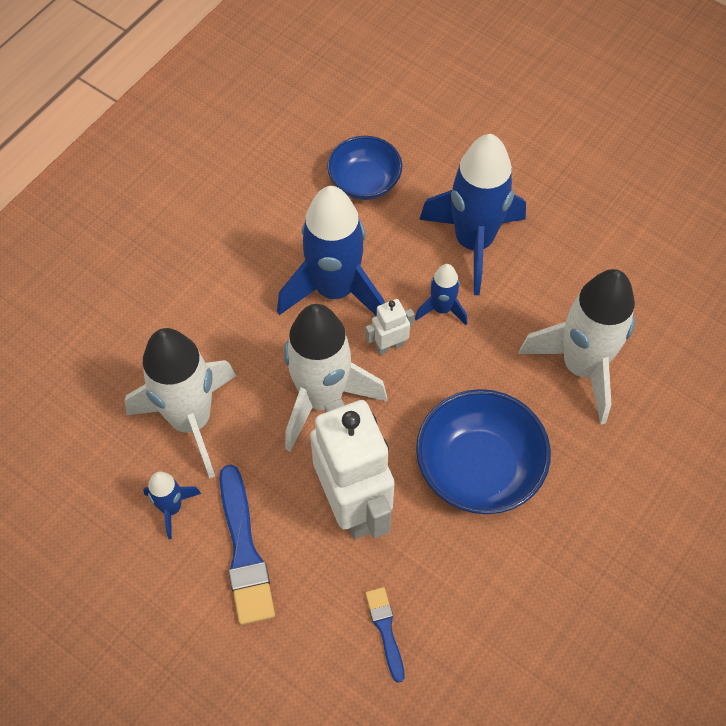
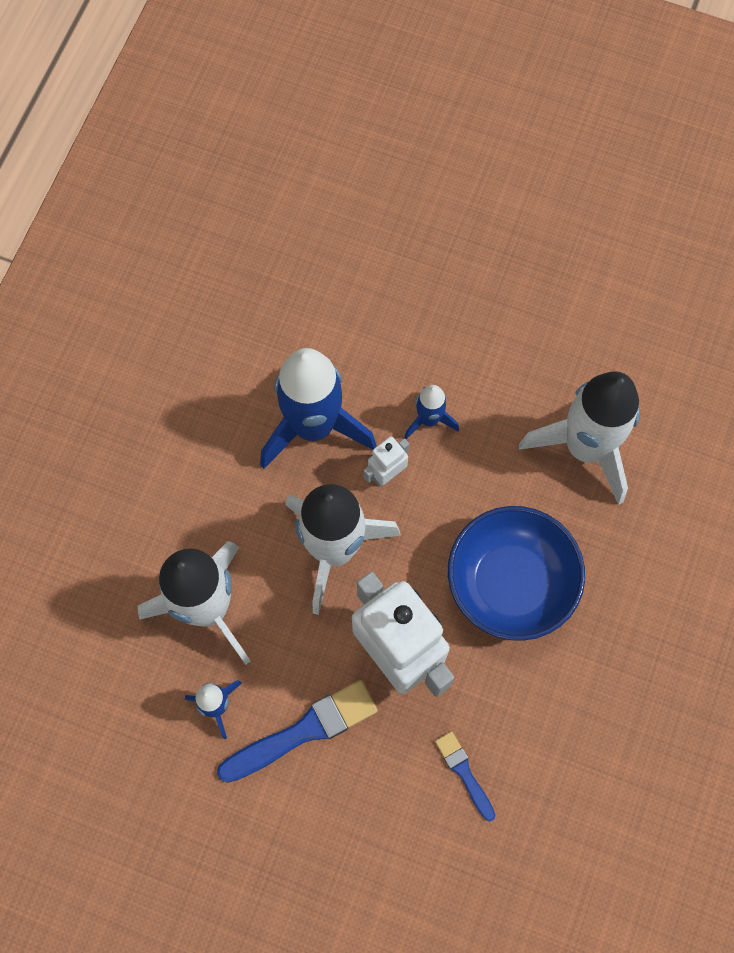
camera: 15 degrees left, 10 degrees up
blue brush [220,465,275,625] -> blue brush turned 90 degrees counterclockwise [217,680,378,783]
blue bowl [327,136,402,200] -> none
blue rocket [419,134,526,295] -> none

